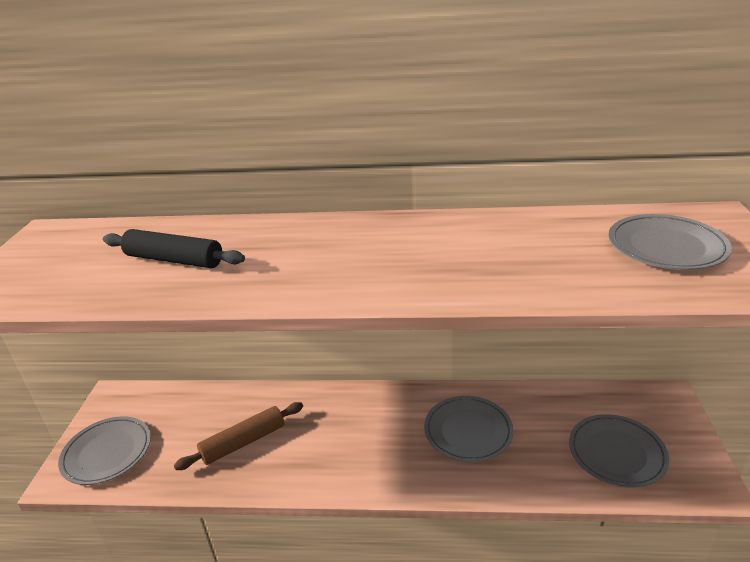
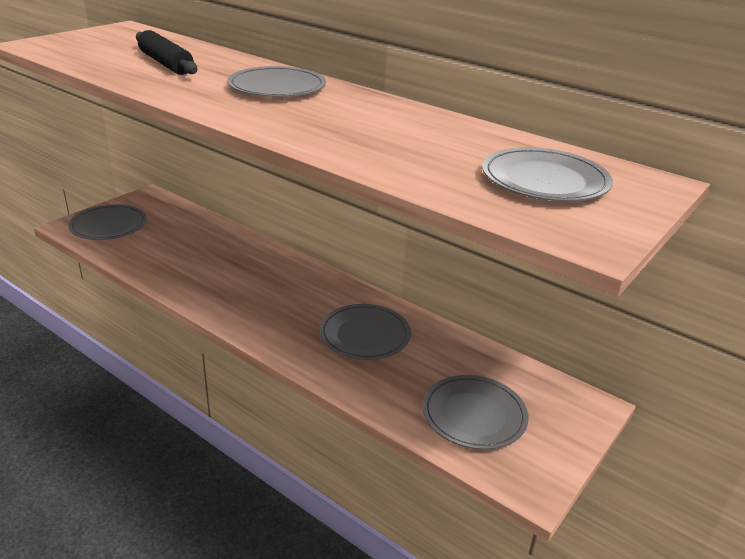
camera: 30 degrees right, 0 degrees up
brown rolling pin [174,402,303,470] -> none
none -> grey plate [227,66,326,97]

